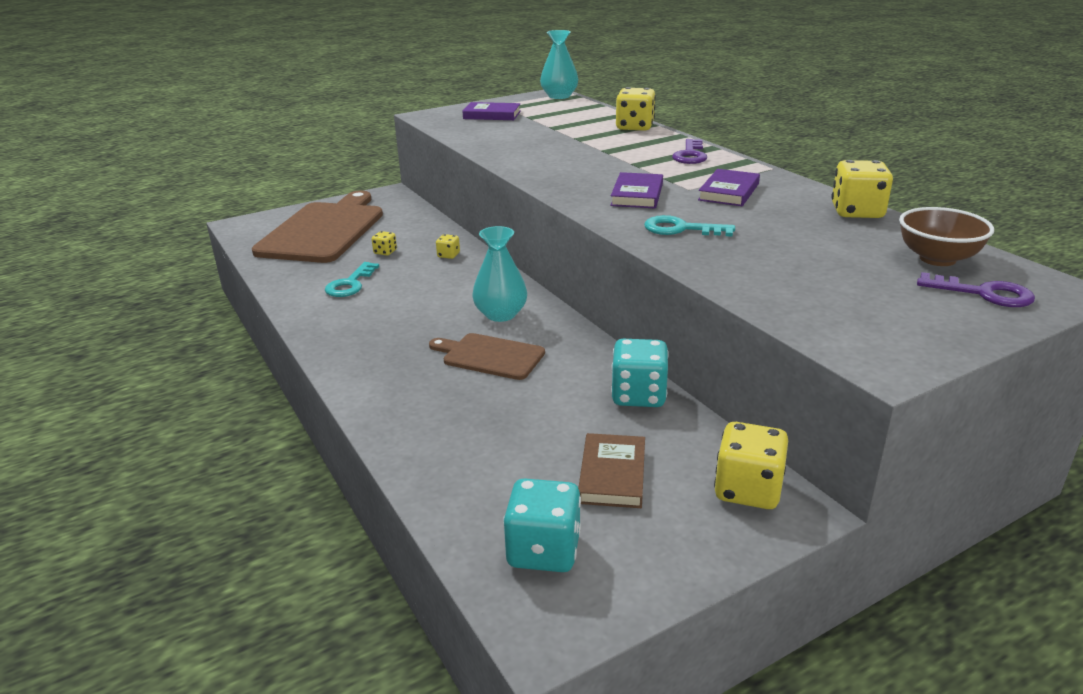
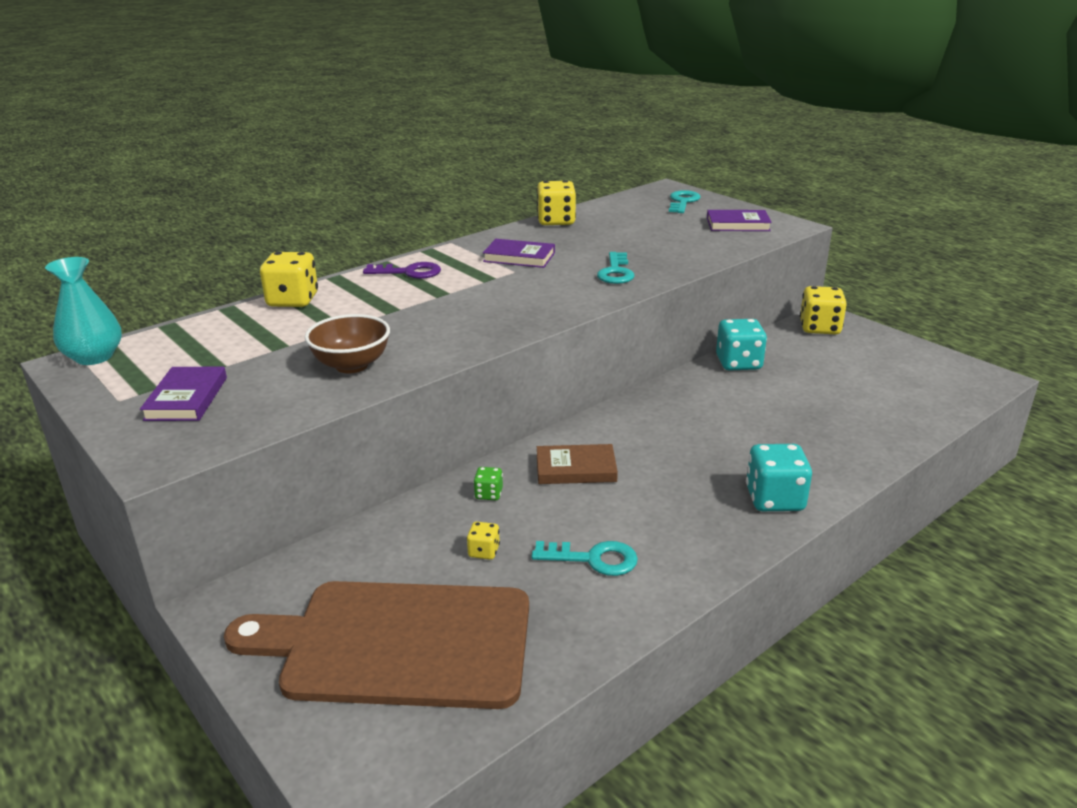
camera: 100 degrees left, 0 degrees up
brown cutting board [429,333,545,380] -> none
yellow dice [436,234,460,259] -> green dice [474,467,503,500]
turquoise vase [472,226,527,322] -> none
turquoise dice [503,478,581,572] -> turquoise dice moved to [746,444,812,511]
brown book [578,433,645,508] -> brown book moved to [537,444,618,484]
purple book [610,172,663,208] -> purple book moved to [707,210,772,231]
brown bowl [899,207,994,266] -> brown bowl moved to [305,314,390,373]
purple key [917,272,1035,307] -> turquoise key [669,190,701,213]

